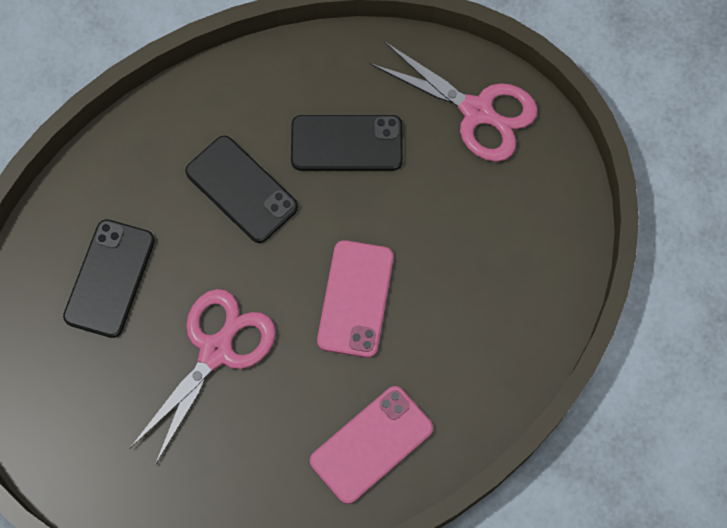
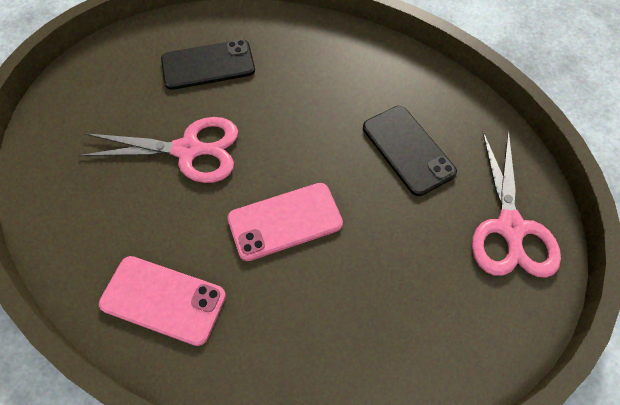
camera: 60 degrees right, 10 degrees down
black phone [185,136,298,243] -> none

